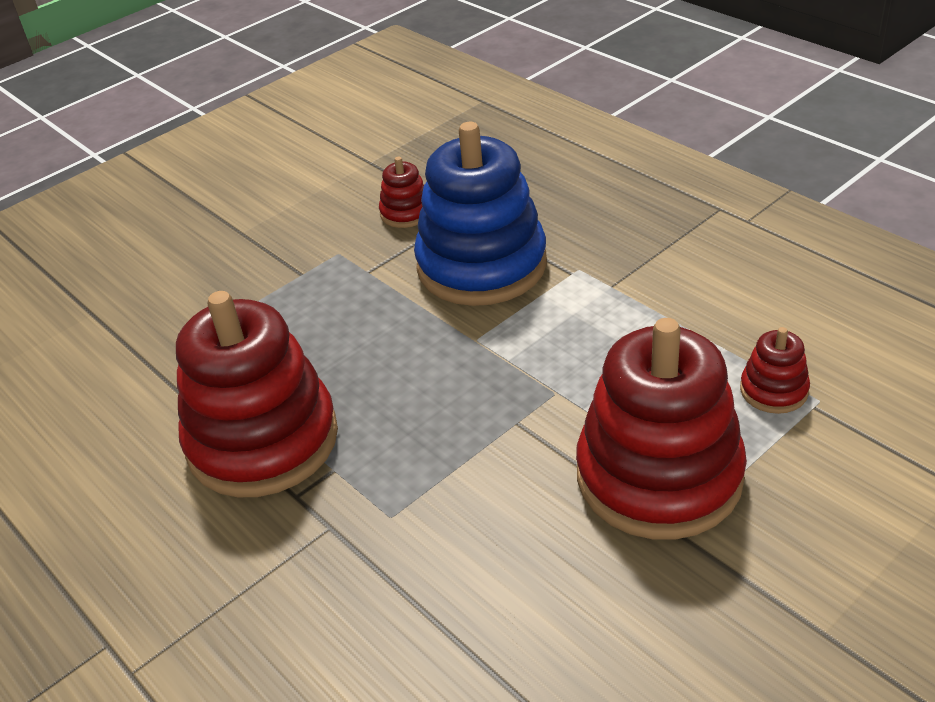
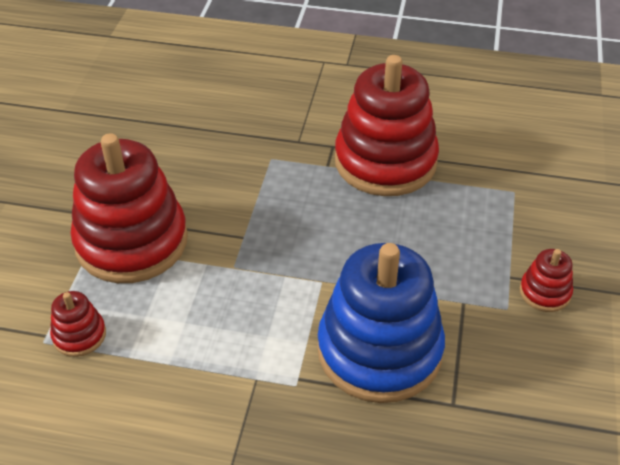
camera: 140 degrees right, 5 degrees up
red stacking toy [379,157,424,228] -> red stacking toy moved to [520,249,573,312]

